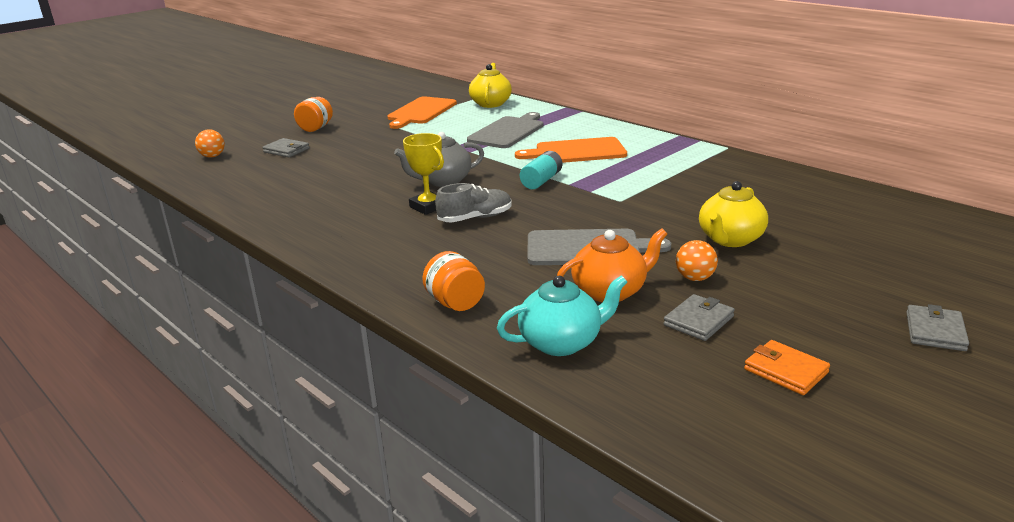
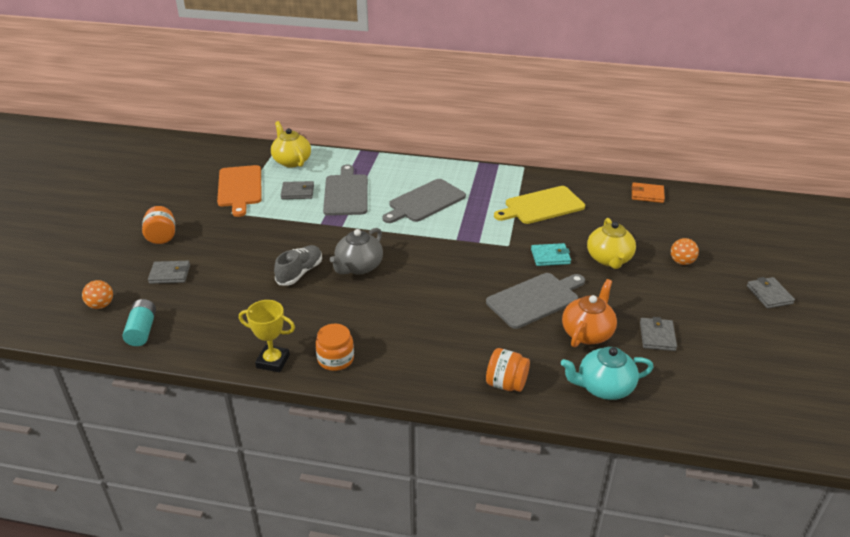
camera: 35 degrees left, 10 degrees up
yellow trophy [403,133,444,215] -> yellow trophy moved to [239,300,295,372]
grey shoe [435,183,512,222] -> grey shoe moved to [274,245,322,286]
turquoise teapot [497,275,627,356] -> turquoise teapot turned 135 degrees counterclockwise [561,347,654,400]
orange cutting board [515,137,627,163] -> grey cutting board [382,179,466,223]
turquoise battery [520,151,562,189] -> turquoise battery moved to [122,299,156,346]
orange ball [676,240,718,281] -> orange ball moved to [671,238,699,265]
orange wallet [744,340,830,395] -> orange wallet moved to [632,182,665,203]
none -> grey wallet [281,181,314,199]
none -> orange jar [315,324,354,371]
none -> yellow cutting board [494,186,585,224]
none -> turquoise wallet [531,243,571,266]

